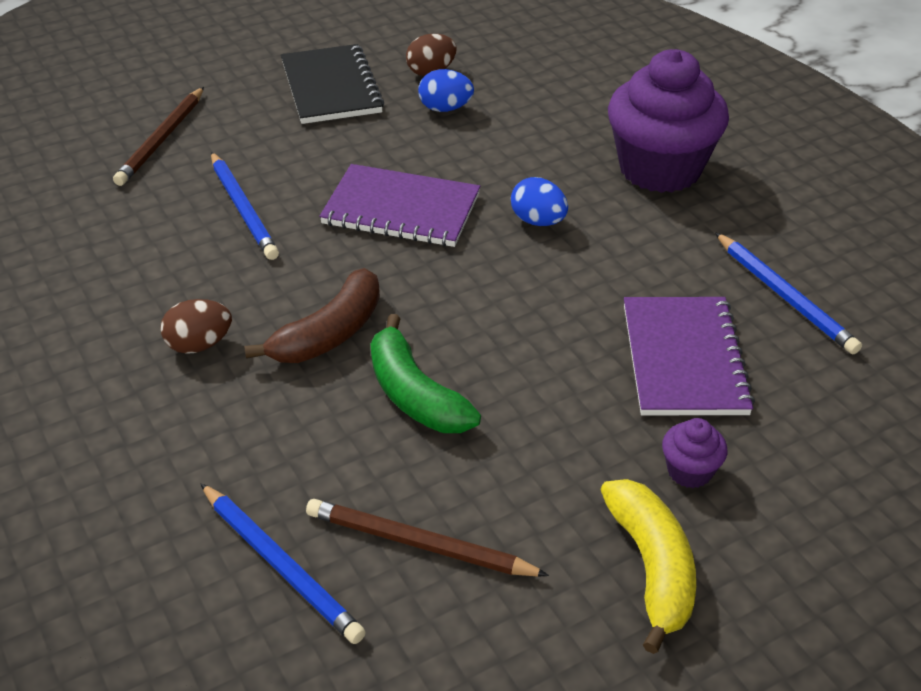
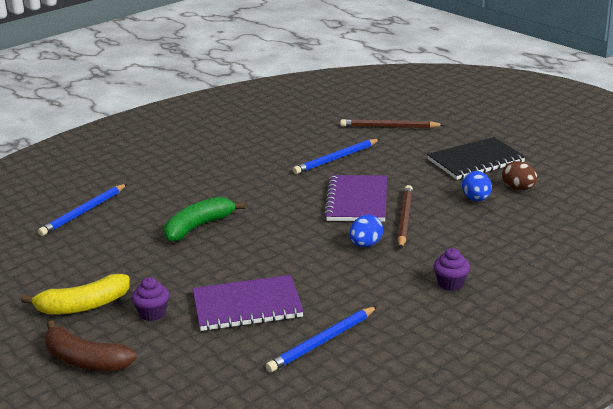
camera: 80 degrees right, 15 degrees down
brown egg [160,299,232,354] -> none
brown banana [244,268,380,363] -> brown banana moved to [44,320,137,371]
brown pencil [306,499,549,577] -> brown pencil moved to [397,185,413,249]
purple cupcake [608,49,729,193] -> purple cupcake [434,248,470,291], size x0.42

